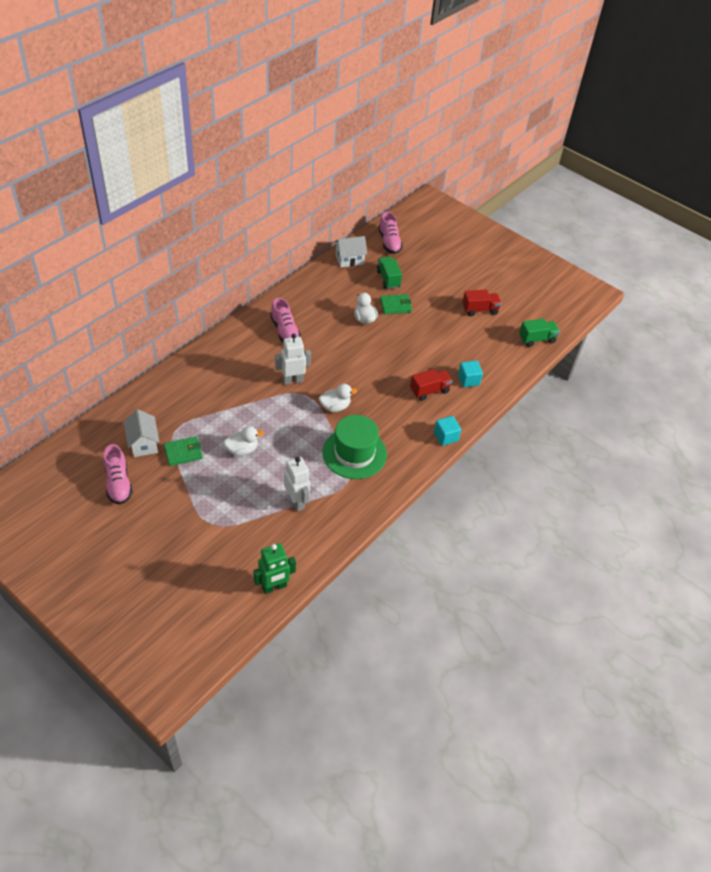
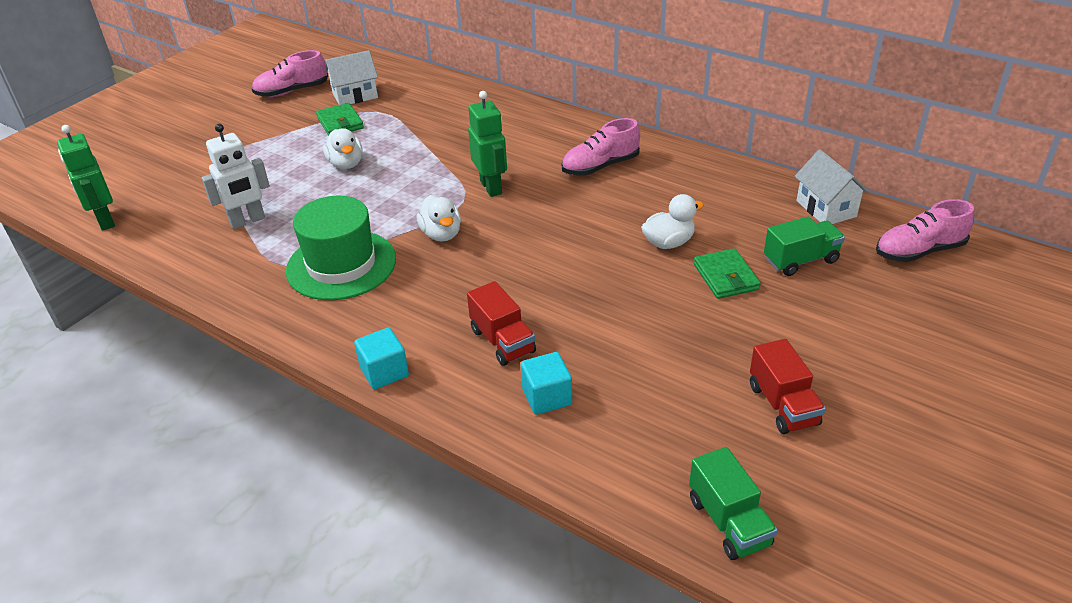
camera: 90 degrees right, 10 degrees down
white robot [275,333,311,385] -> green robot [468,91,507,197]

